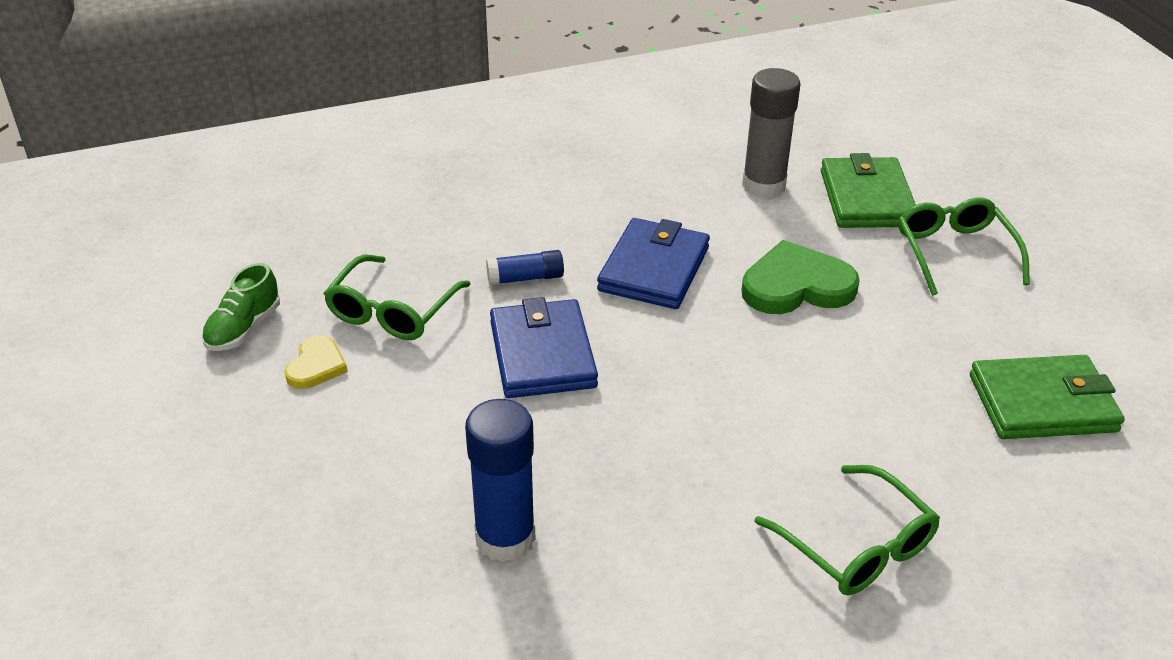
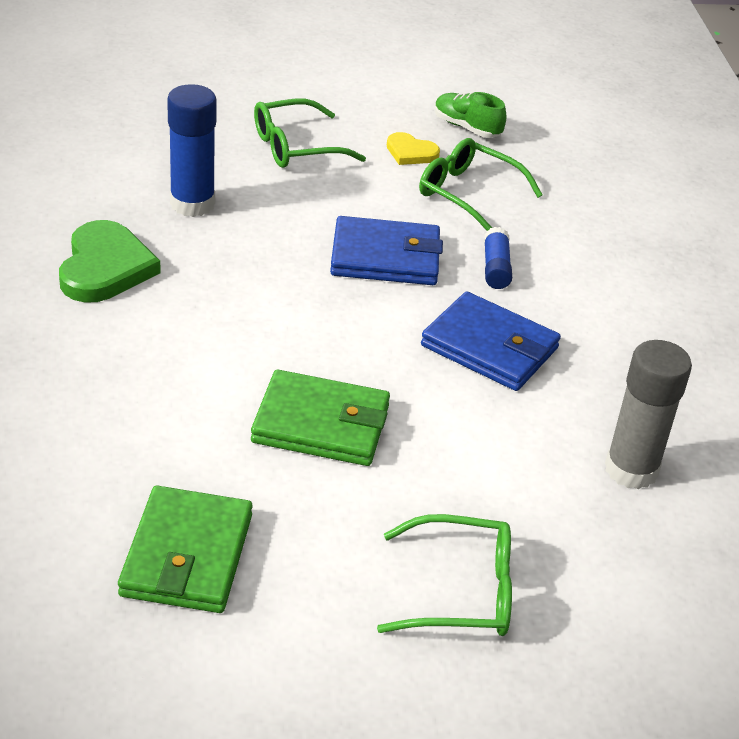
camera: 100 degrees right, 0 degrees up
green heart [742,240,860,314] -> green heart moved to [59,220,161,303]
green glasses [754,465,940,595] -> green glasses moved to [254,99,366,168]
green wallet [821,153,916,228] -> green wallet moved to [251,370,390,466]

